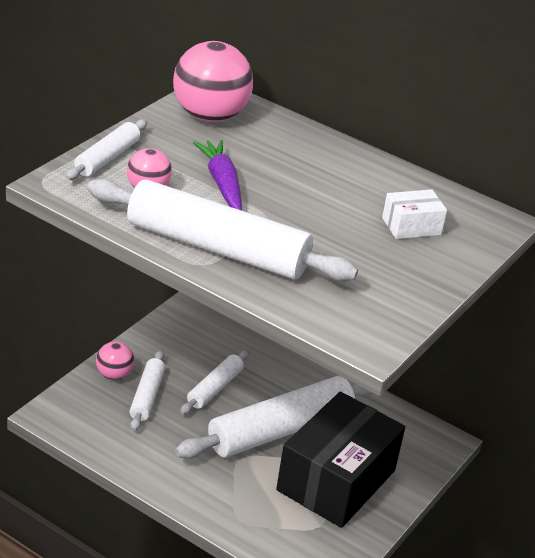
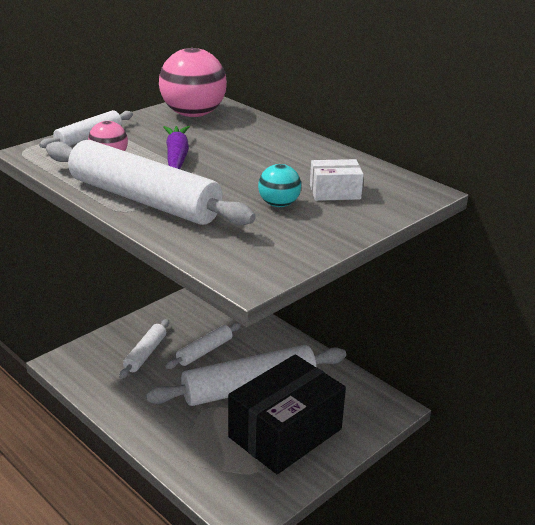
camera: 15 degrees right, 5 degrees down
pink ball [96,341,134,380] -> none
none -> turquoise ball [258,164,301,207]

